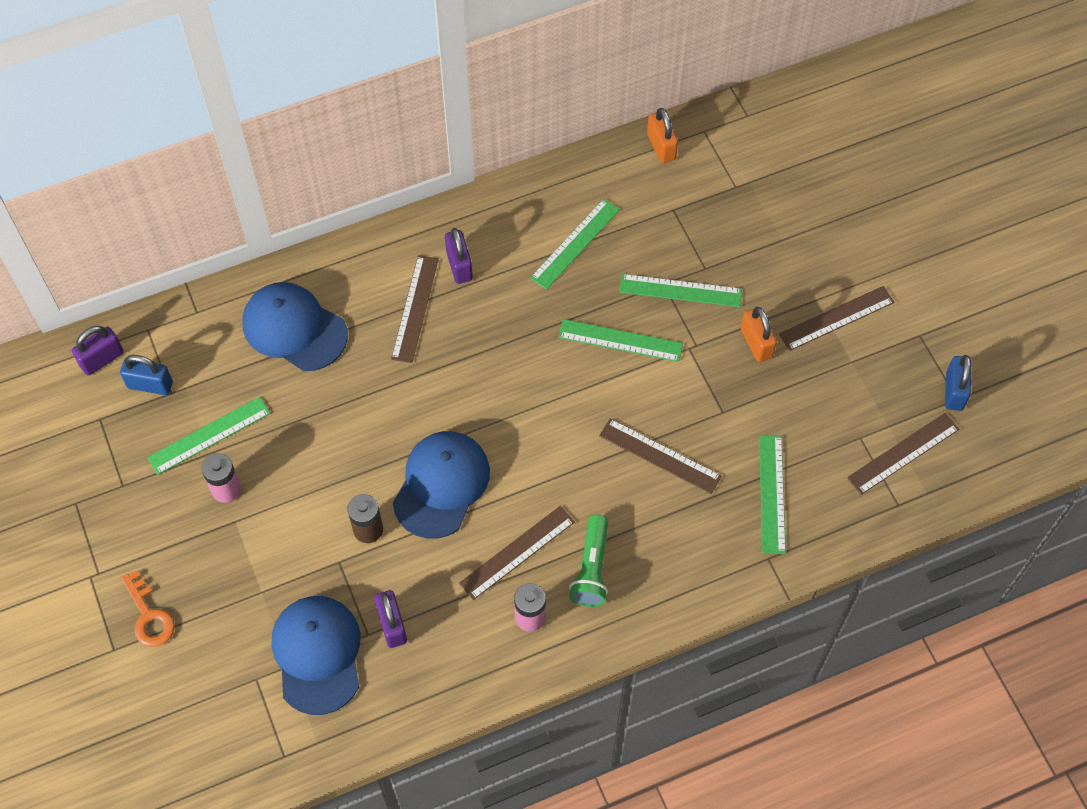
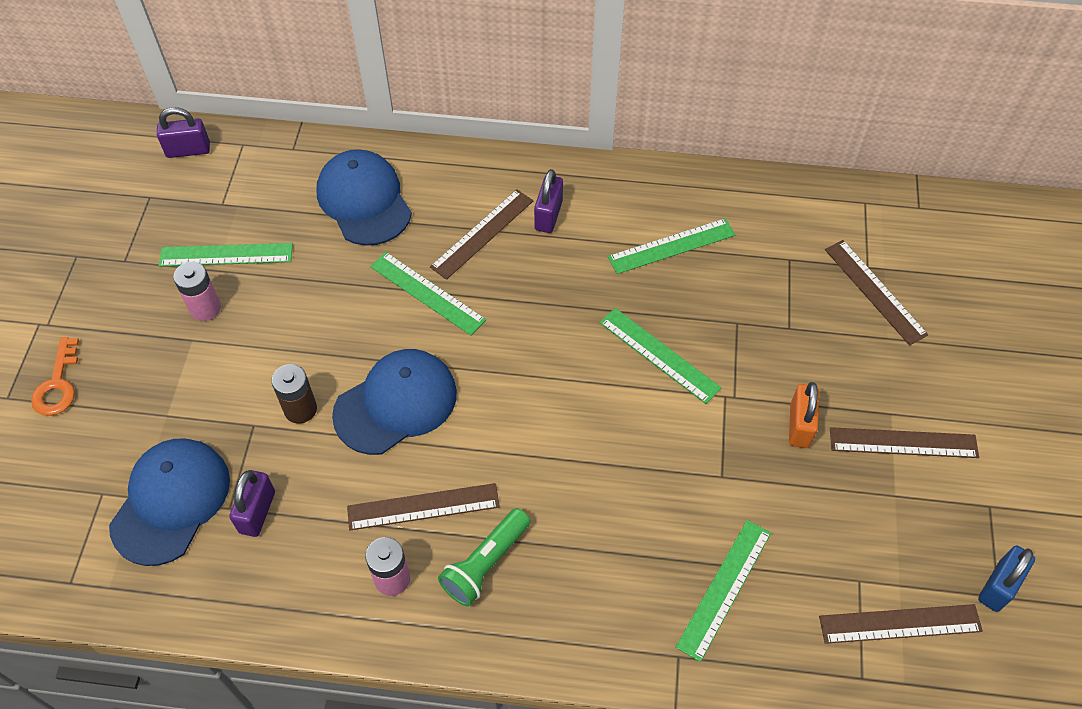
camera: 30 degrees right, 5 degrees down
blue padlock [120,355,173,395] -> none
brown ruler [599,419,722,494] -> brown ruler moved to [825,240,928,345]
green ruler [619,274,742,307] -> green ruler moved to [370,252,486,336]
orange padlock [647,108,678,163] -> none

